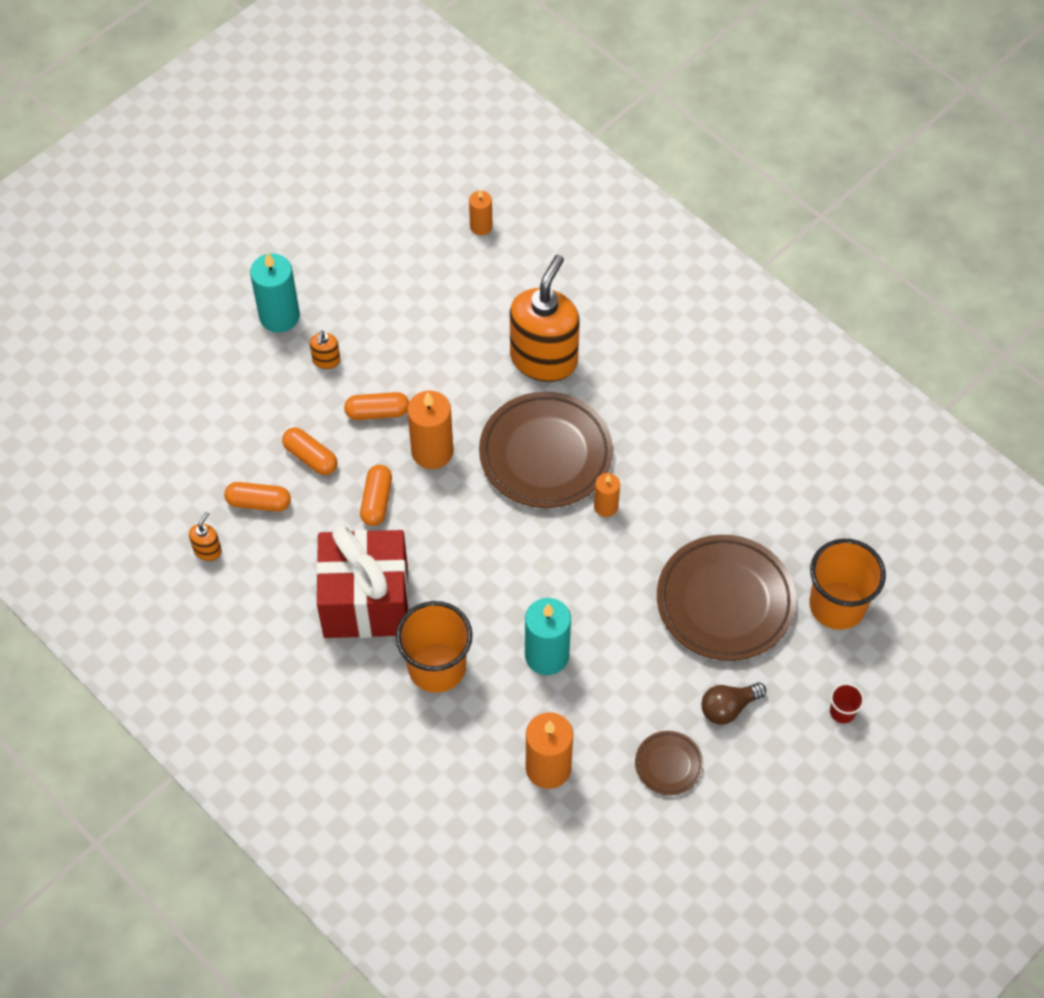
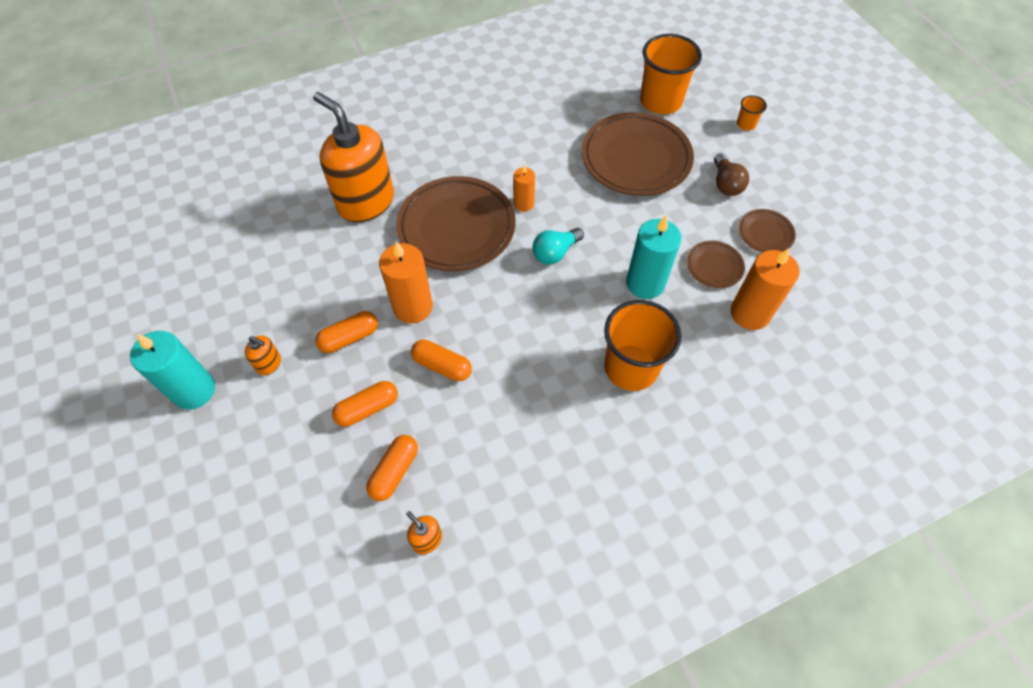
camera: 70 degrees left, 0 degrees up
red gift [316,525,409,638] -> none
orange capsule [344,392,409,420] -> orange capsule turned 45 degrees clockwise [315,311,378,353]
orange candle [469,190,492,235] -> none
red cup [830,683,864,723] -> orange cup [737,95,767,130]
none -> turquoise light bulb [533,228,584,264]
none -> brown plate [686,241,745,288]

